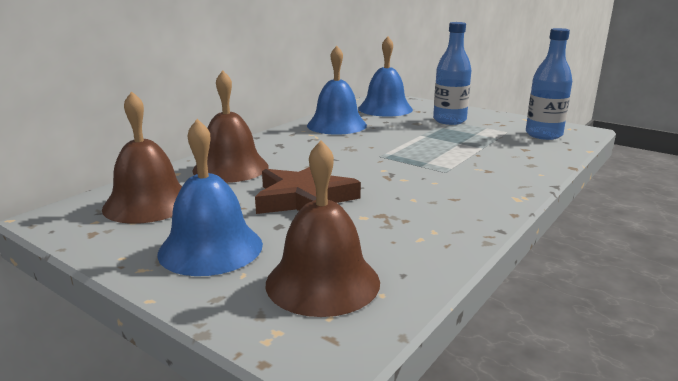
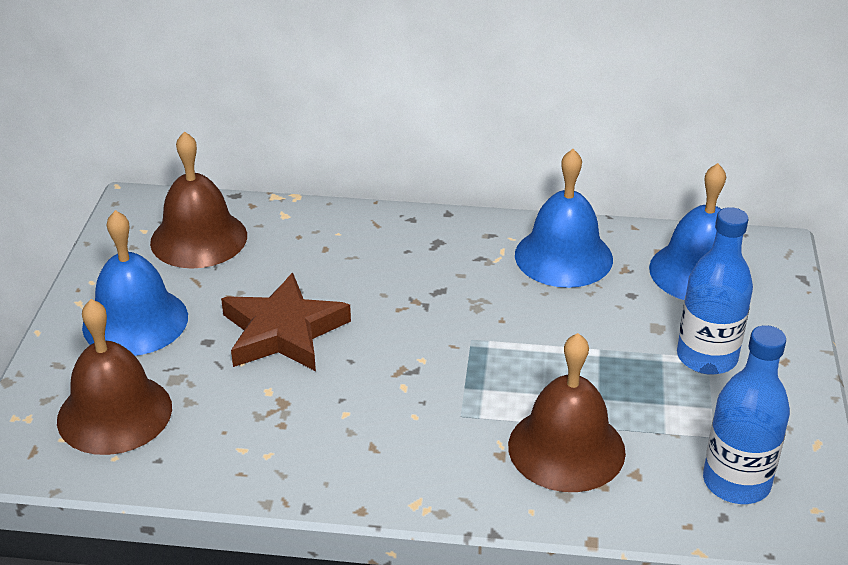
camera: 60 degrees right, 15 degrees up
brown bell [192,70,269,183] -> brown bell moved to [508,333,626,492]

